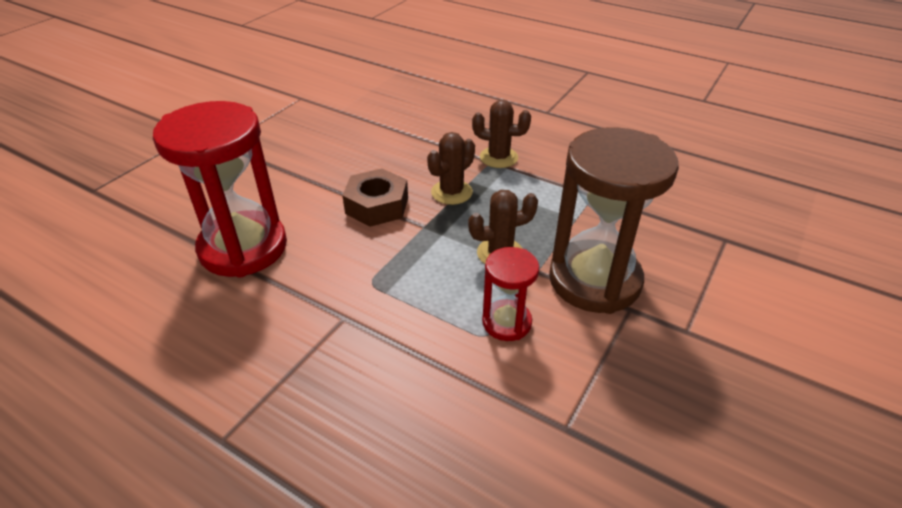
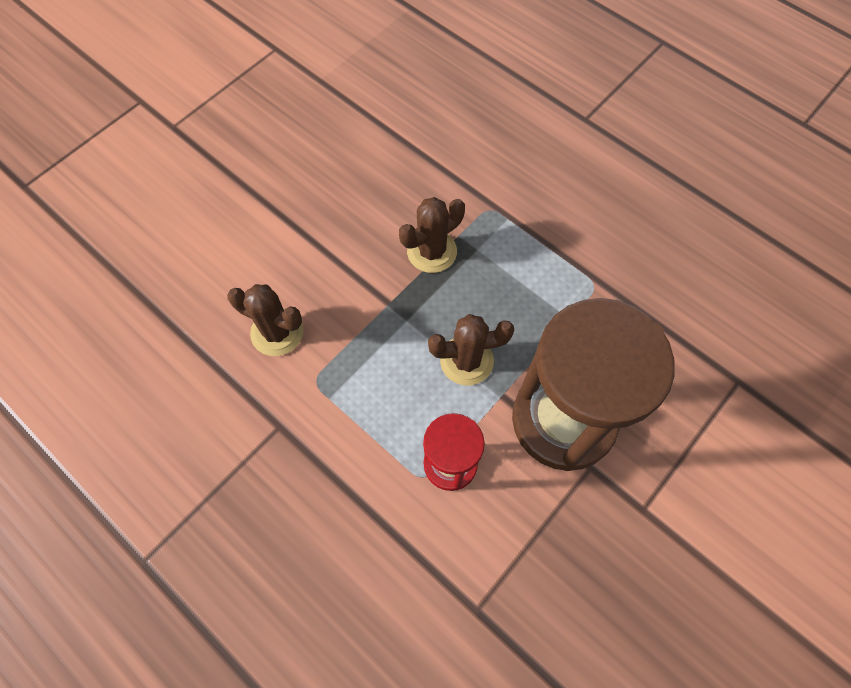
camera: 10 degrees right, 25 degrees up
red hourglass [153,101,287,278] -> none
brown nut [342,168,408,227] -> none
brown cactus [472,100,531,168] -> brown cactus moved to [227,284,303,356]

